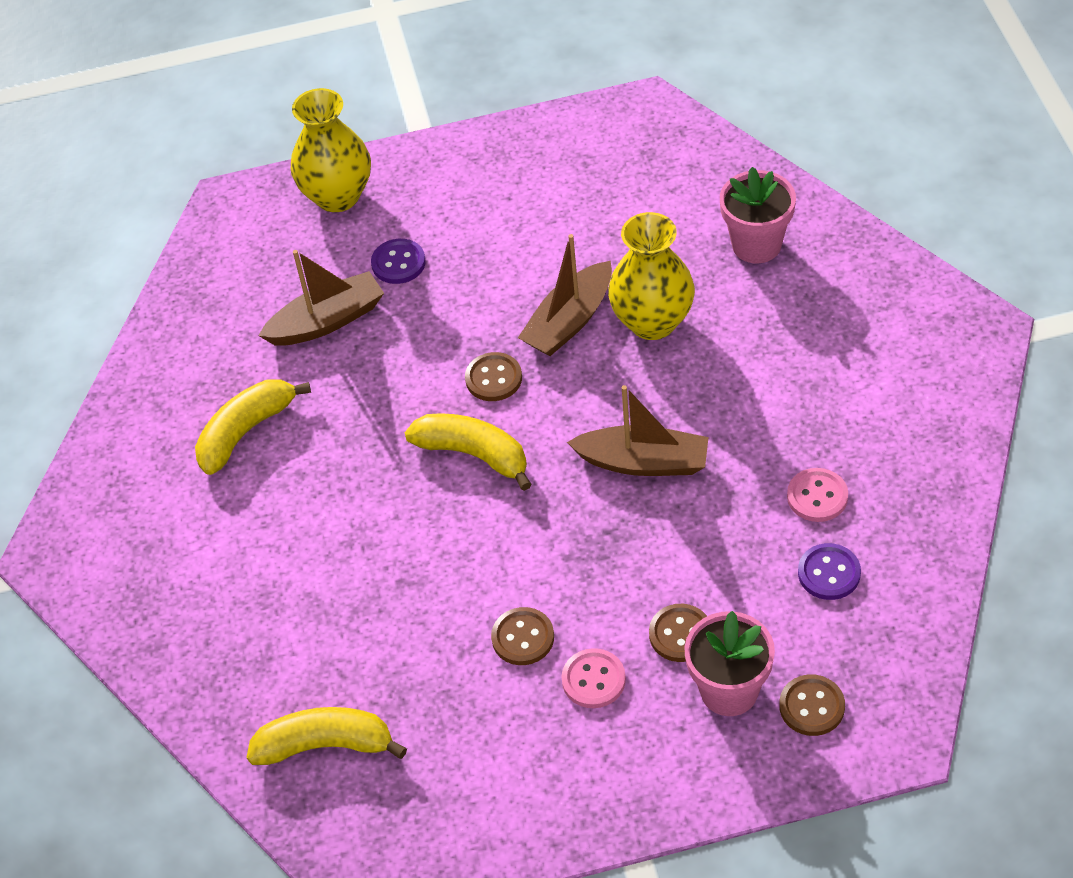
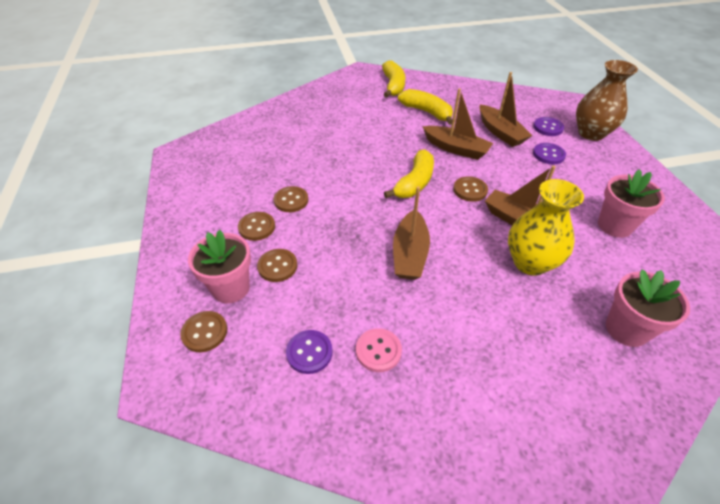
camera: 85 degrees right, 5 degrees down
yellow banana [246,707,407,765] -> yellow banana moved to [382,61,405,98]
yellow vase [291,88,371,212] -> brown vase [576,60,638,141]
pink button [562,648,626,708] -> brown button [238,212,275,241]
none -> brown boat [422,88,493,160]
none -> purple button [533,117,564,136]
none -> pink flower pot [598,169,665,238]

